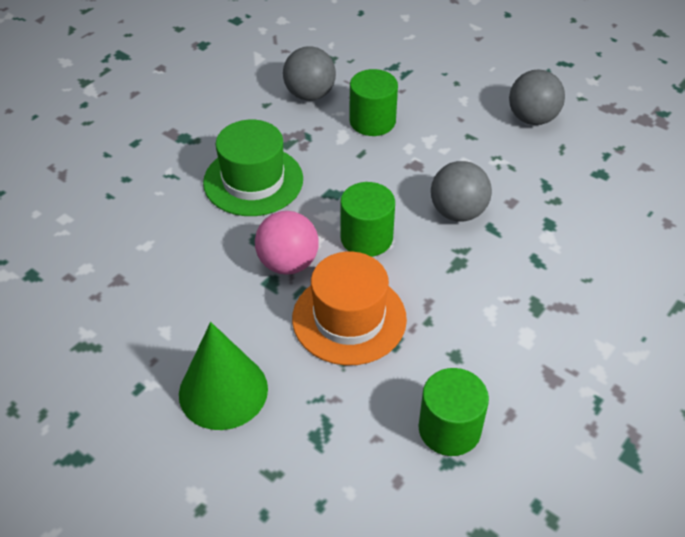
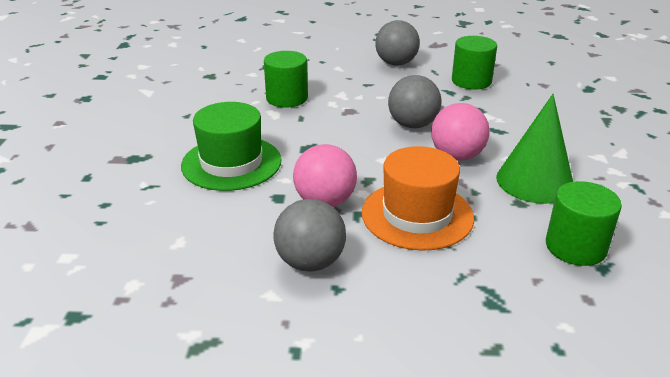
camera: 35 degrees left, 15 degrees down
green cone [179,322,268,430] -> green cone moved to [496,94,573,204]
grey ball [283,46,336,101] -> grey ball moved to [273,199,346,272]
green cylinder [340,182,395,257] -> green cylinder moved to [452,36,497,90]
none -> pink ball [431,103,490,161]

